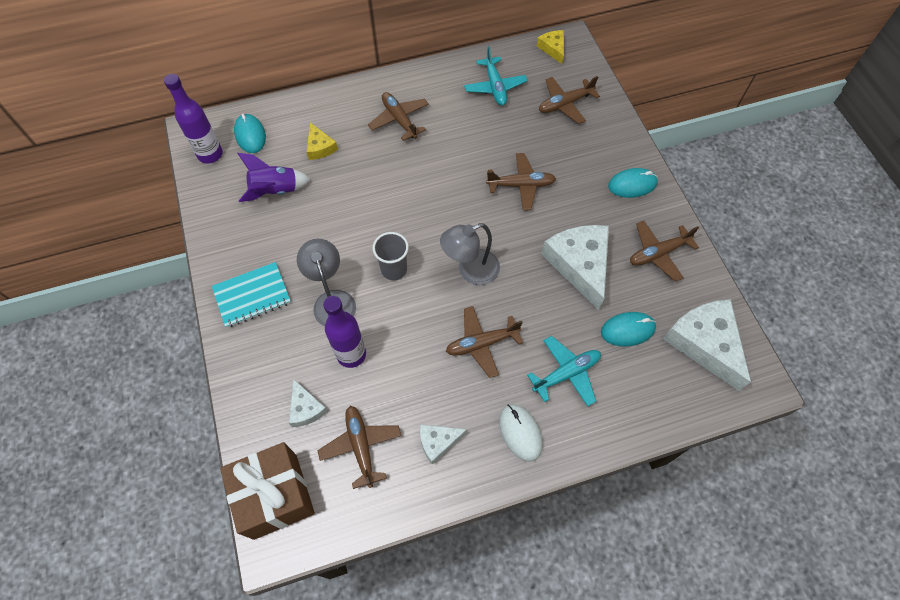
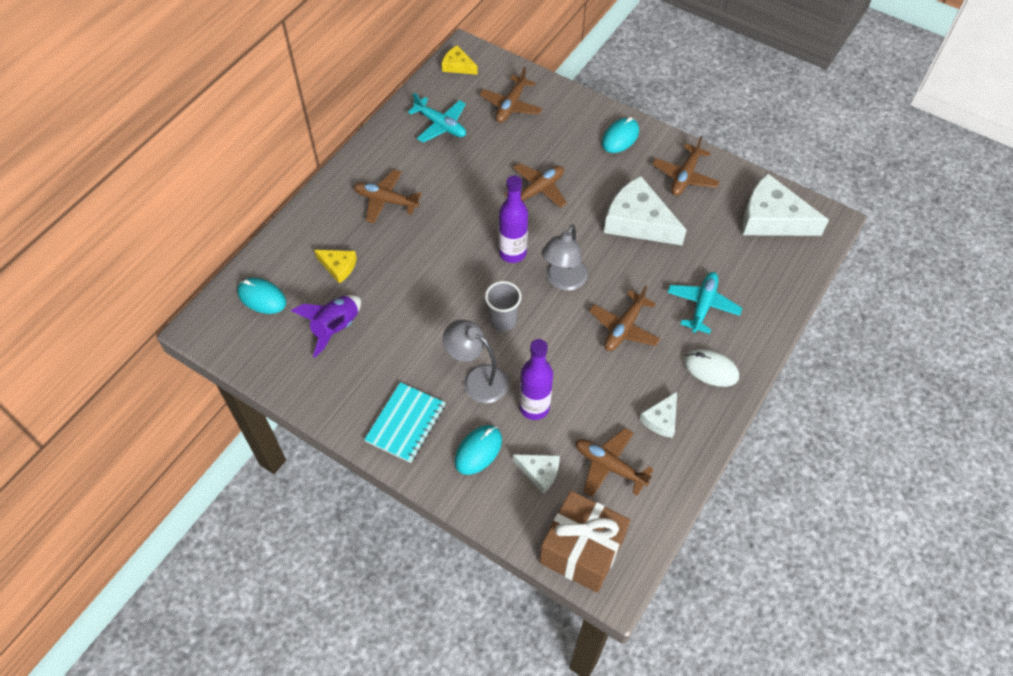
camera: 40 degrees left, 5 degrees down
purple bottle [164,74,223,164] -> purple bottle moved to [499,175,528,263]
turquoise mouse [601,312,656,346] -> turquoise mouse moved to [455,425,502,475]

